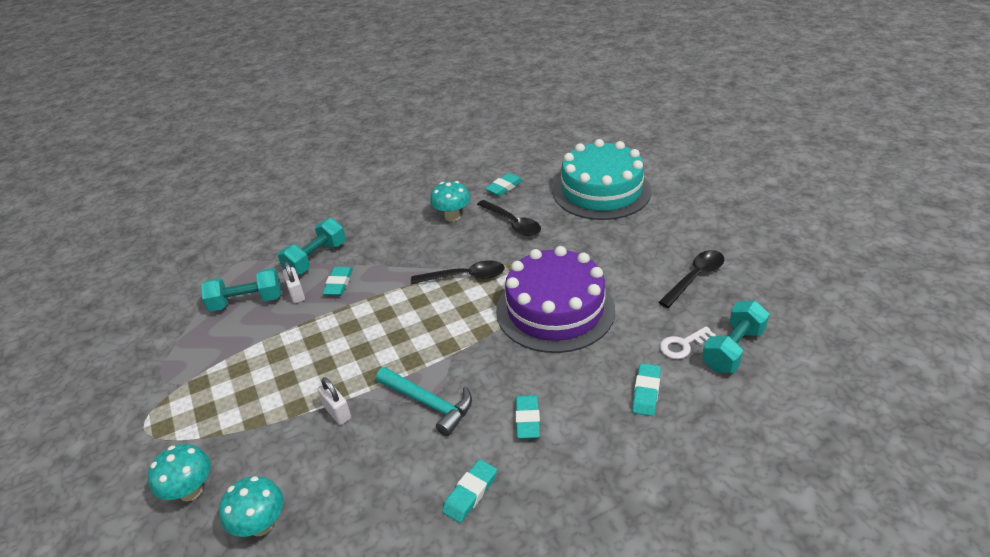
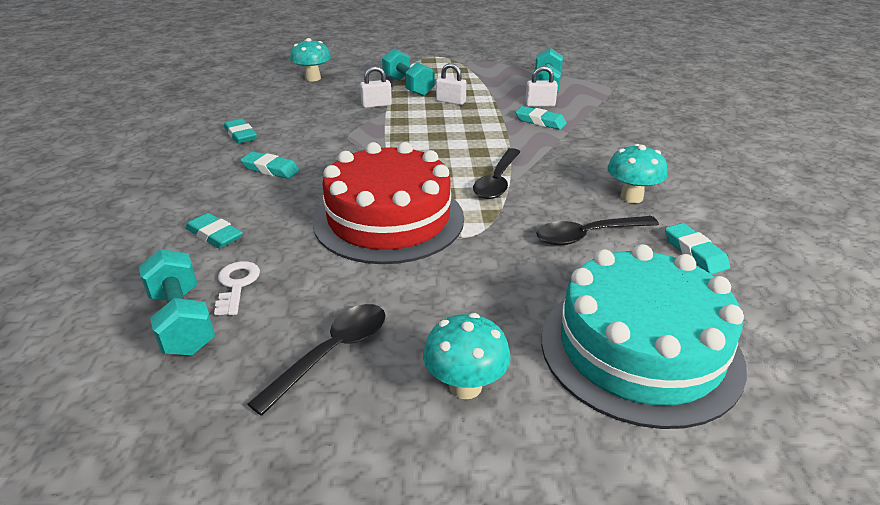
camera: 110 degrees right, 5 degrees down
turquoise mushroom [148,444,211,501] -> turquoise mushroom moved to [423,313,511,399]
turquoise dumbbell [278,218,346,275] -> turquoise dumbbell moved to [382,48,435,96]
turquoise hammer [376,367,472,436] -> none
purple cake [496,246,615,353] -> red cake [313,142,464,264]
black spoon [659,250,724,308] -> black spoon turned 120 degrees counterclockwise [247,304,385,416]
none -> white padlock [436,63,467,105]

